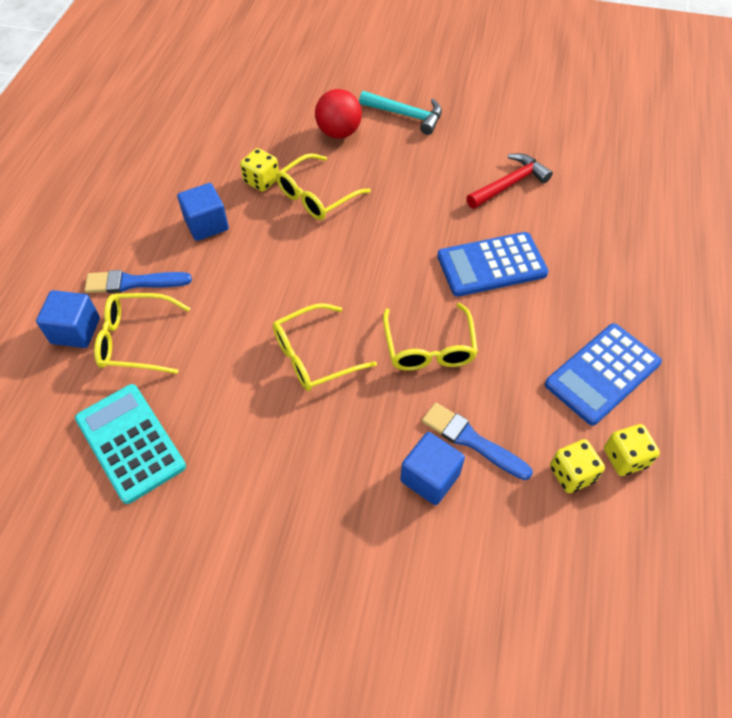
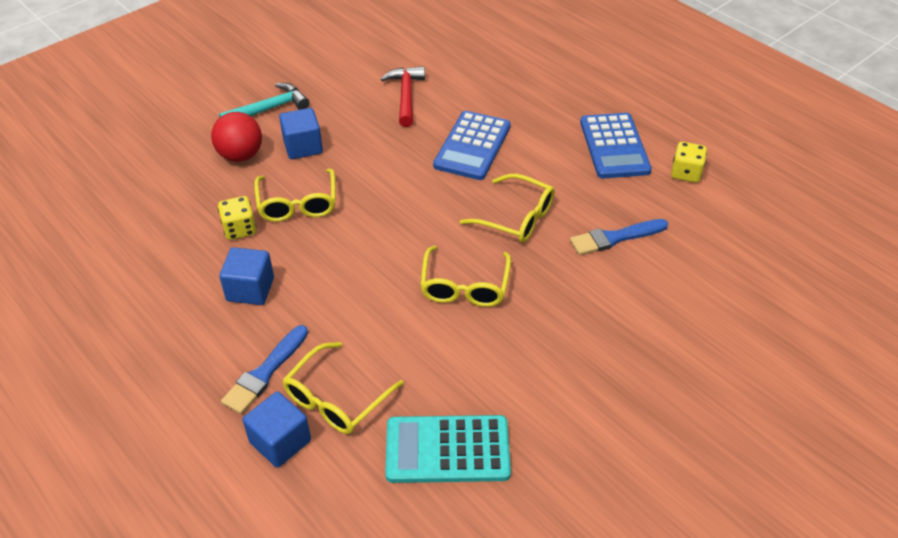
camera: 55 degrees left, 10 degrees down
blue cube [400,432,465,505] -> blue cube moved to [279,108,323,159]
yellow dice [550,439,605,493] -> none

